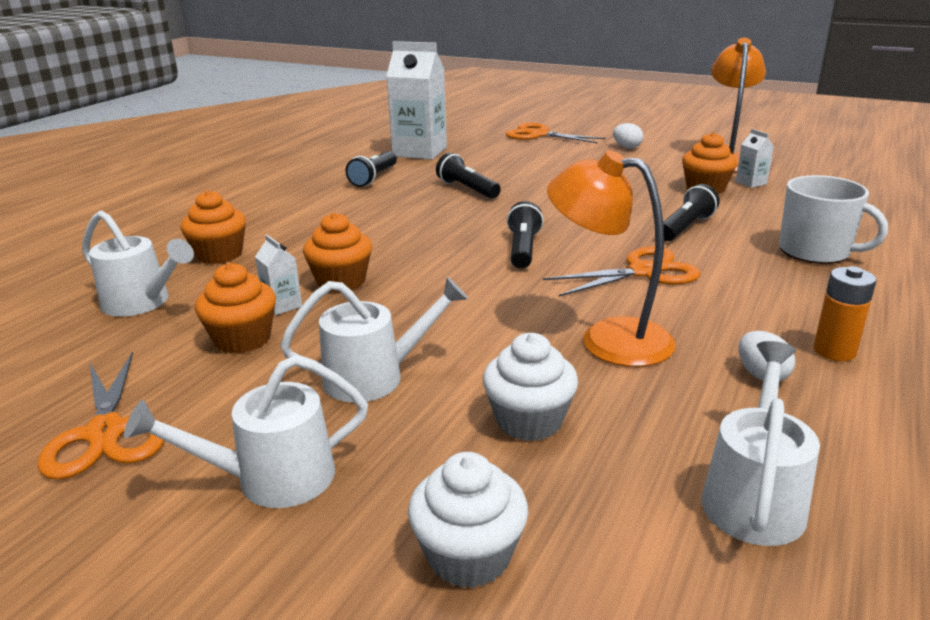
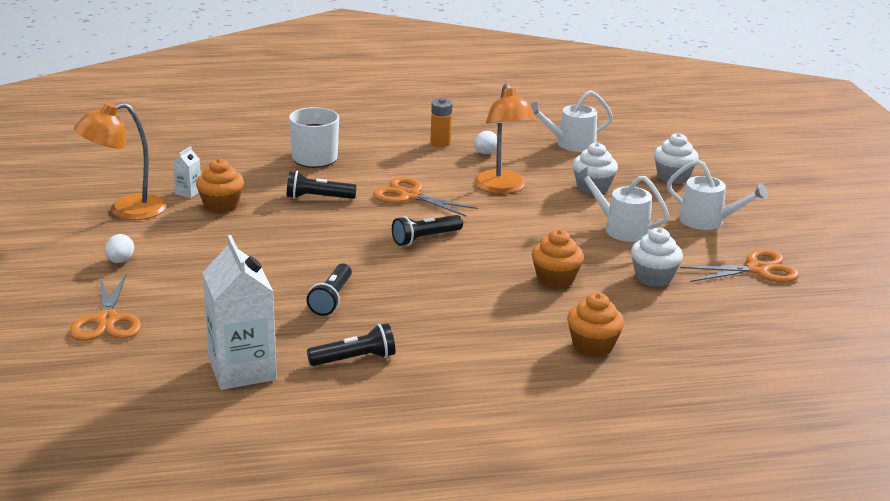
camera: 130 degrees left, 0 degrees up
orange scissors [38,351,165,480] -> orange scissors turned 45 degrees clockwise [680,249,799,283]
white watering can [82,211,194,317] -> none
orange cupcake [195,263,276,354] -> white cupcake [631,228,683,287]
white carton [255,235,302,315] -> none

